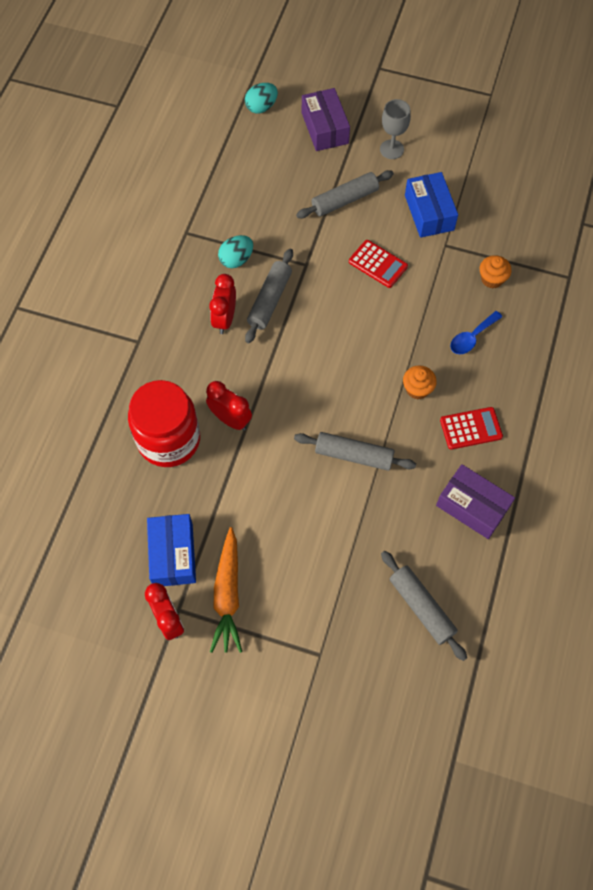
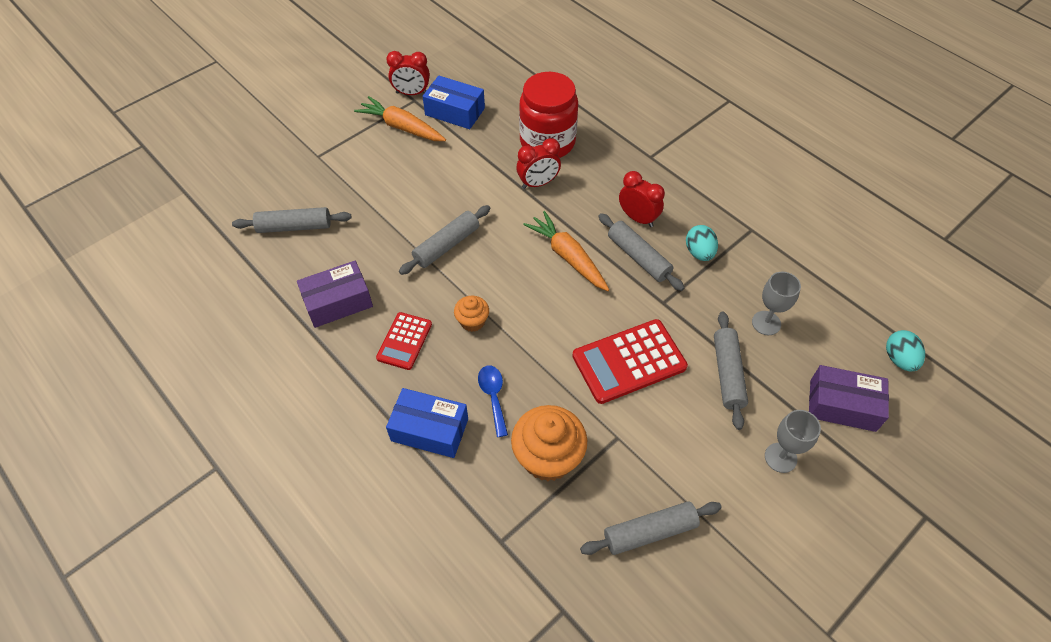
camera: 120 degrees right, 10 degrees down
red calculator [349,240,408,288] -> red calculator [572,319,688,404], size x1.67
blue box [405,172,458,238] -> blue box moved to [386,388,468,458]
orange cupcake [480,255,512,289] -> orange cupcake [511,405,587,481], size x1.88
none -> orange carrot [523,211,609,291]
none -> grey rolling pin [580,502,722,555]
none -> grey goblet [752,272,801,335]

